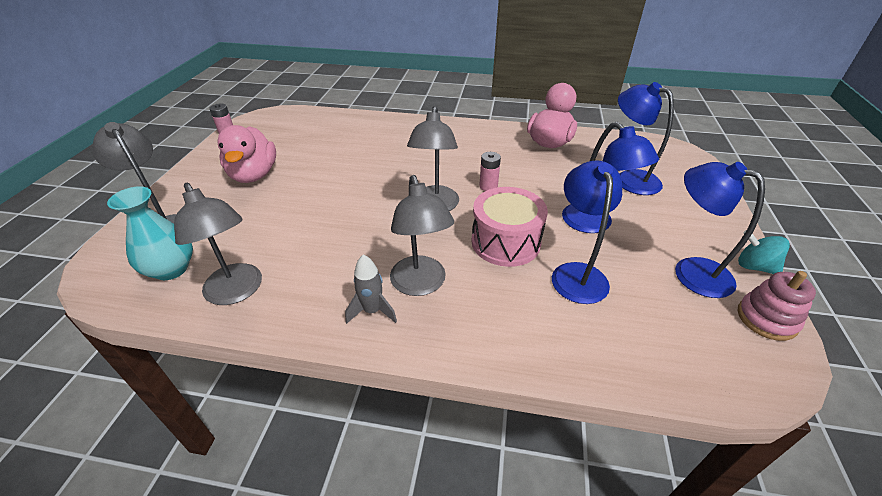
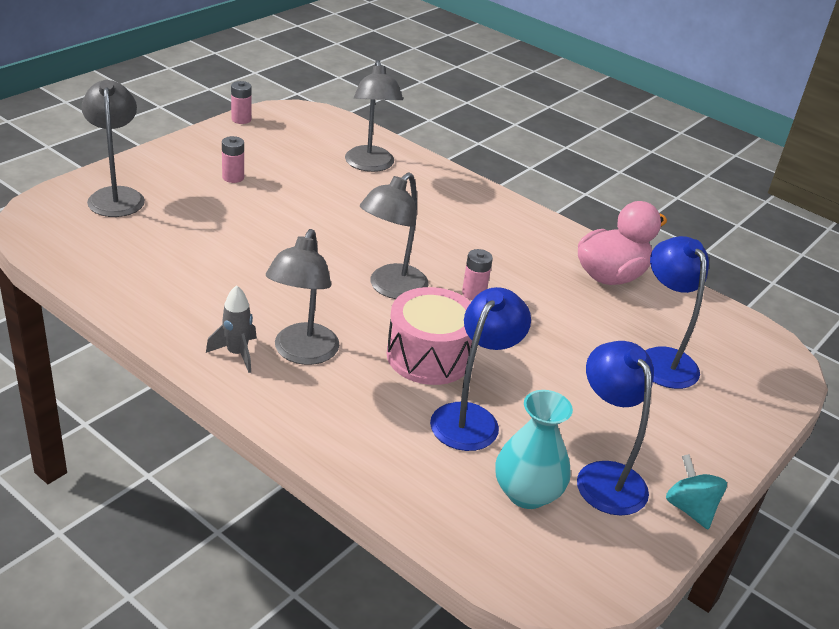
camera: 25 degrees right, 5 degrees down
turquoise vase [107,186,193,280] -> turquoise vase moved to [495,390,573,509]
grey lamp [174,183,262,305] -> grey lamp moved to [345,60,403,172]
pink duck [217,125,276,183] -> pink battery [222,136,244,183]
blue lamp [562,122,659,233] -> none
pink stacking toy [738,271,816,341] -> none

